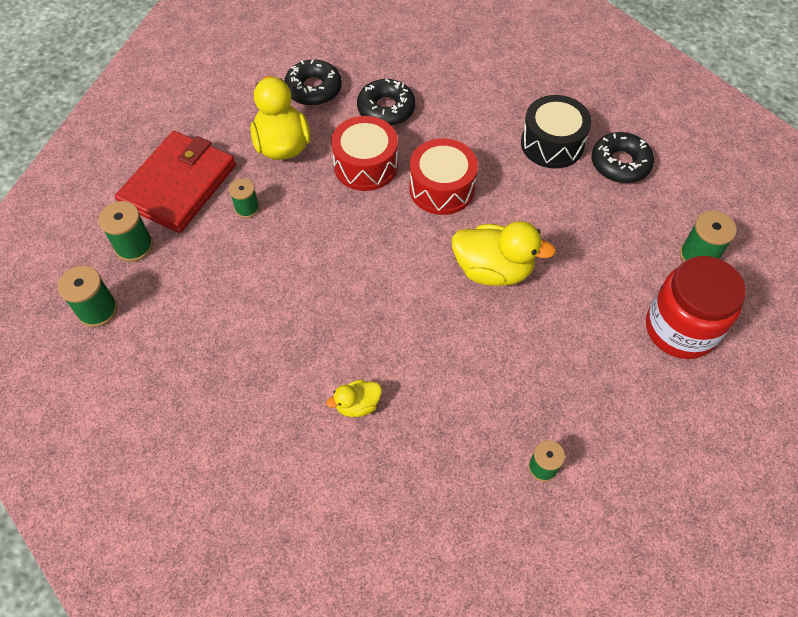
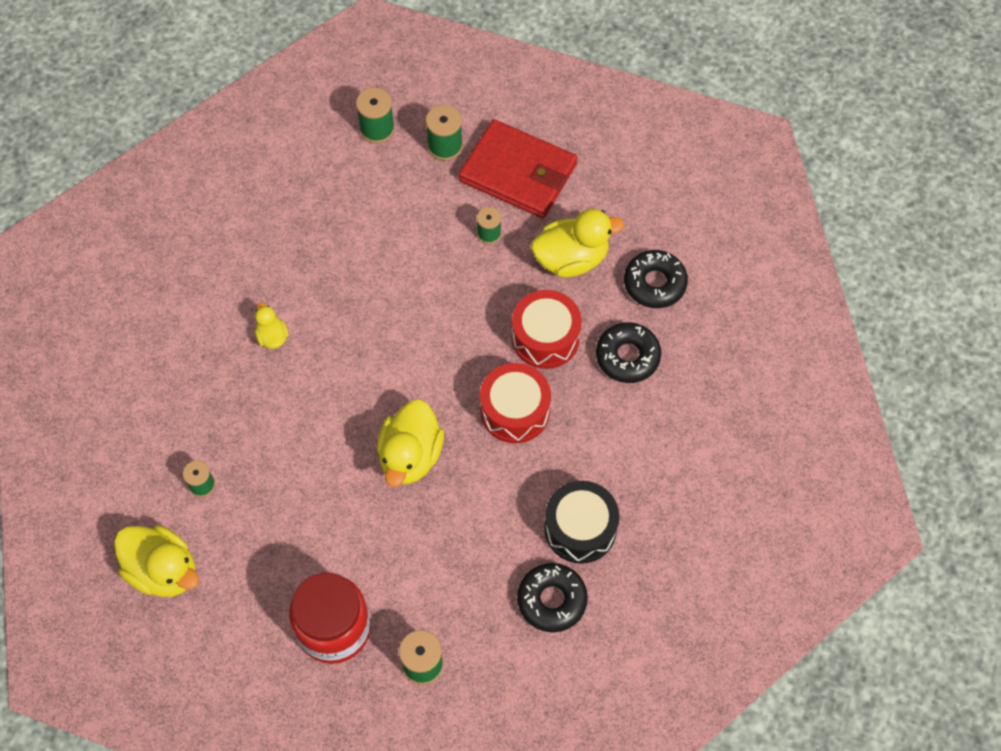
camera: 90 degrees right, 5 degrees up
none -> yellow duck [114,525,199,597]

